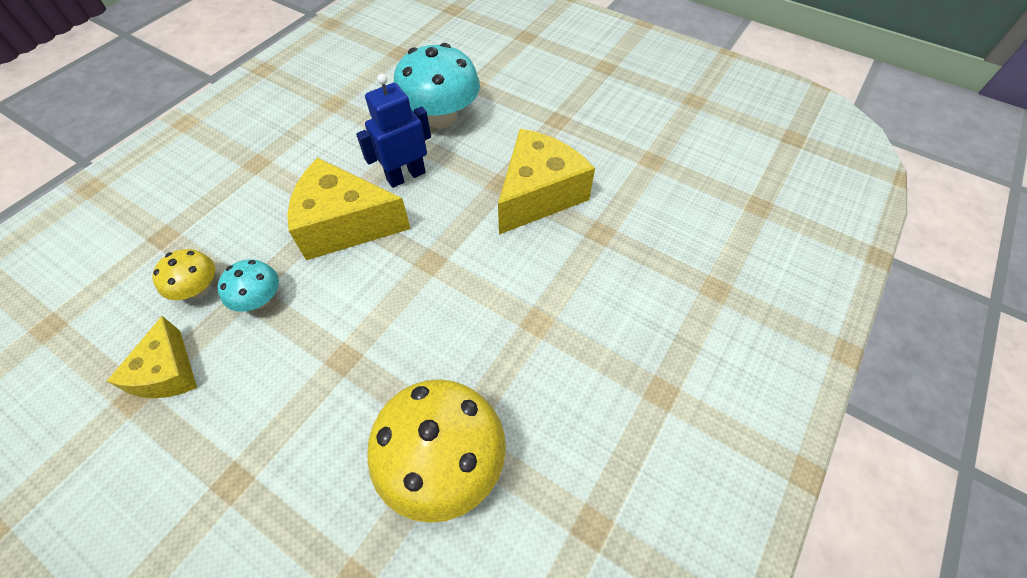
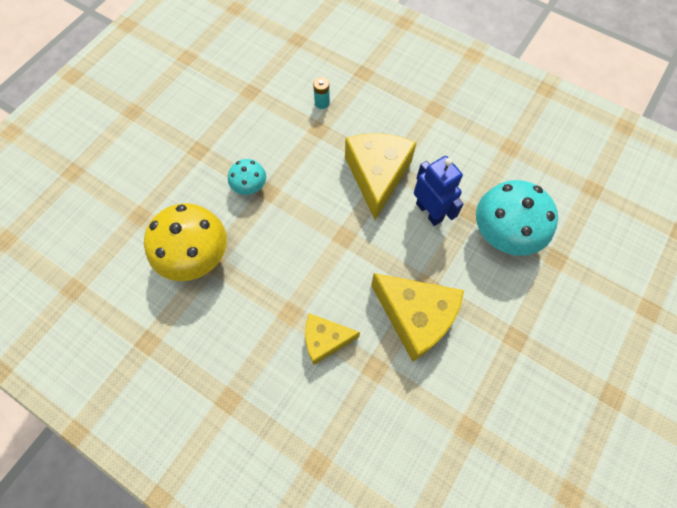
camera: 90 degrees right, 10 degrees up
yellow cheese [107,316,197,398] -> yellow cheese moved to [305,313,360,365]
yellow mushroom [152,249,215,300] -> turquoise battery [313,77,330,109]
turquoise mushroom [217,259,279,312] -> turquoise mushroom moved to [228,159,266,195]

